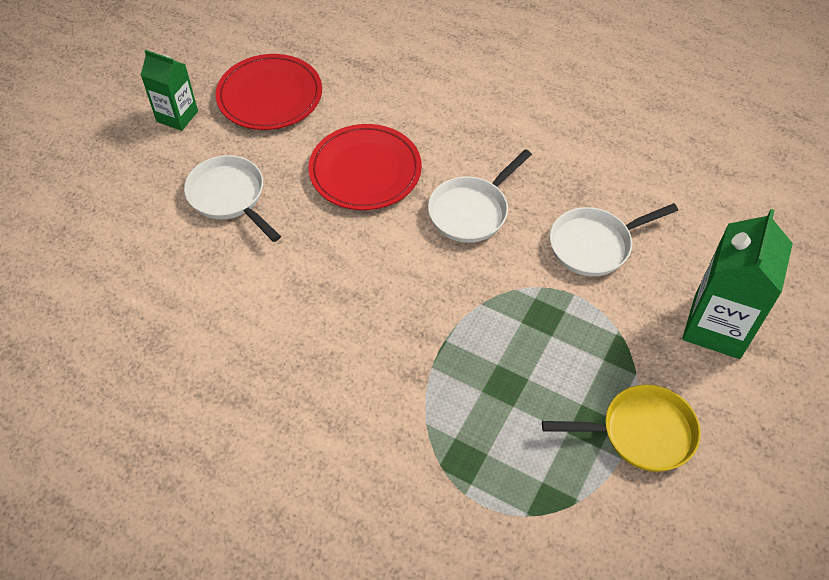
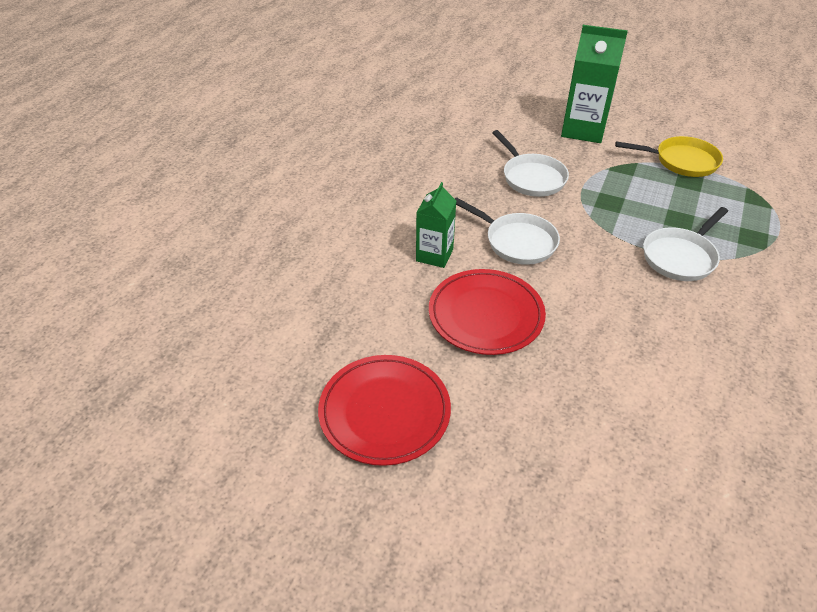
camera: 95 degrees left, 10 degrees down
green carton [141,50,198,131] -> green carton moved to [416,182,456,268]
white pan [184,155,281,242] -> white pan moved to [643,207,728,281]
yellow pan [542,384,701,472] -> yellow pan turned 105 degrees clockwise [615,136,723,177]

